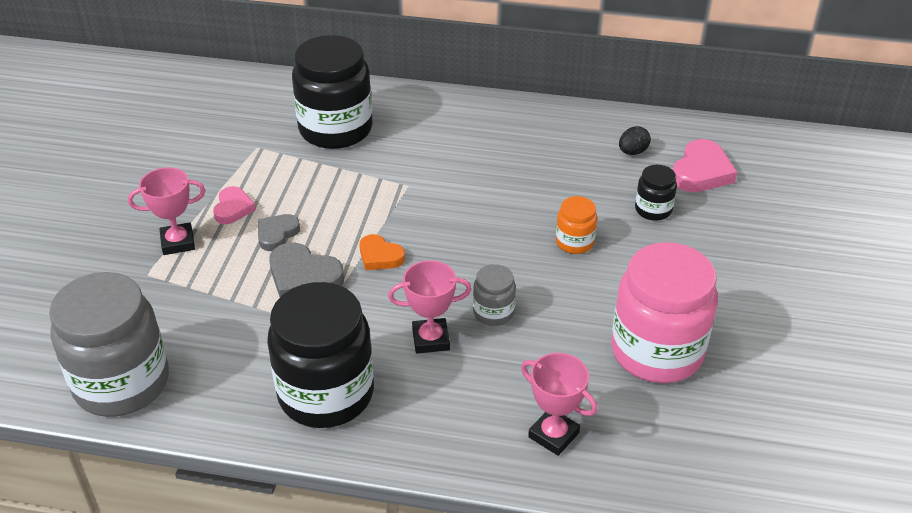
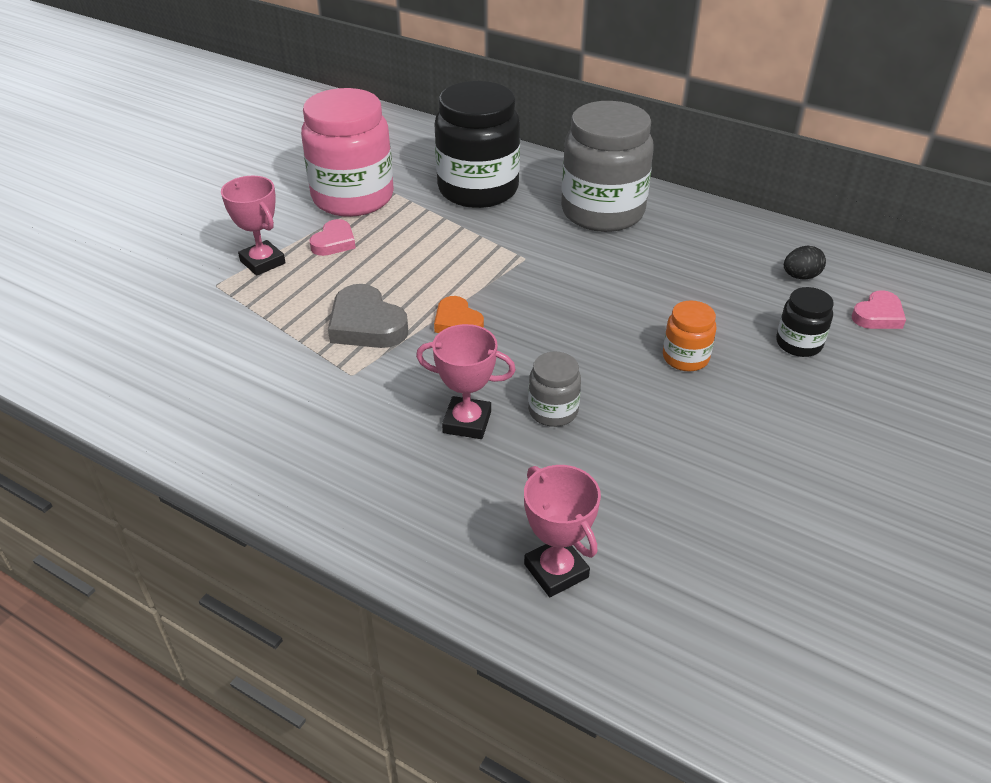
camera: 20 degrees right, 0 degrees up
grey jar [49,272,169,417] -> grey jar moved to [561,101,654,232]
pink trophy [128,167,206,255] -> pink trophy turned 45 degrees clockwise [221,176,286,276]
grey heart [258,214,300,251] -> none
black jar [267,282,374,428] -> none
pink jar [611,242,718,383] -> pink jar moved to [301,88,394,217]
pink heart [673,139,737,192] -> pink heart [852,290,906,329], size x0.64

